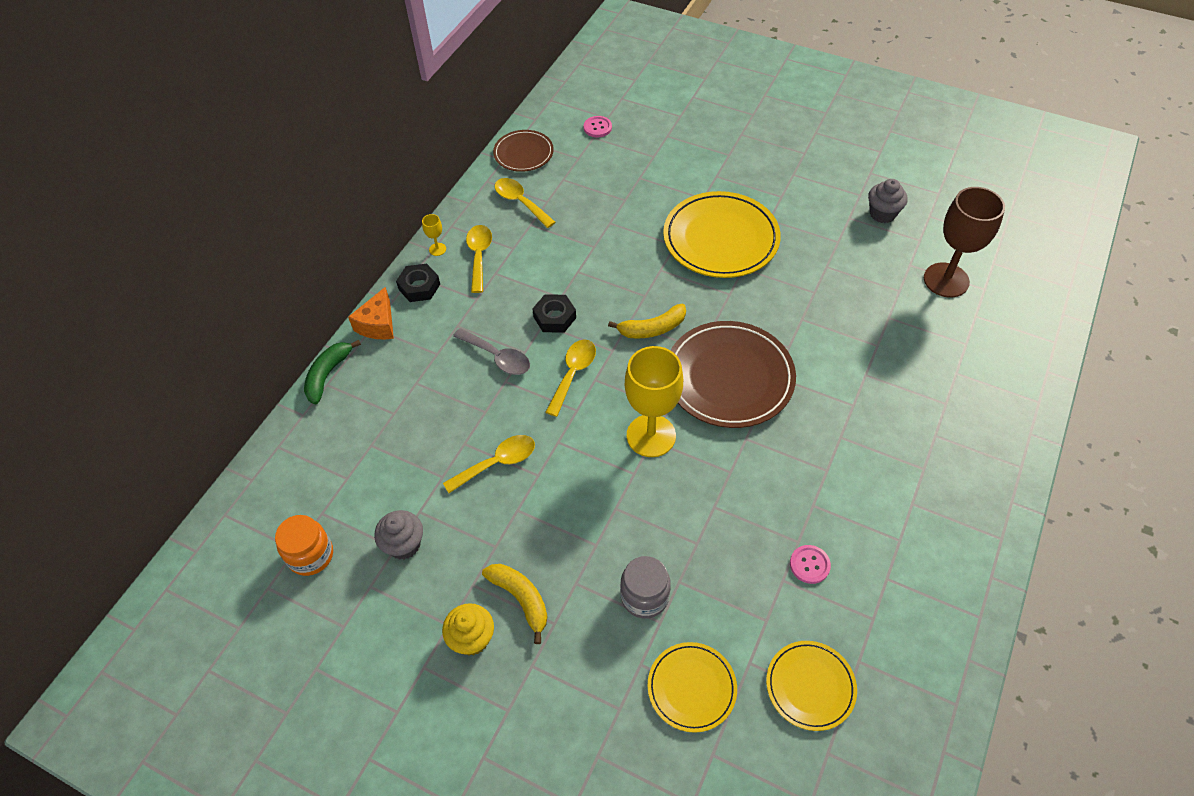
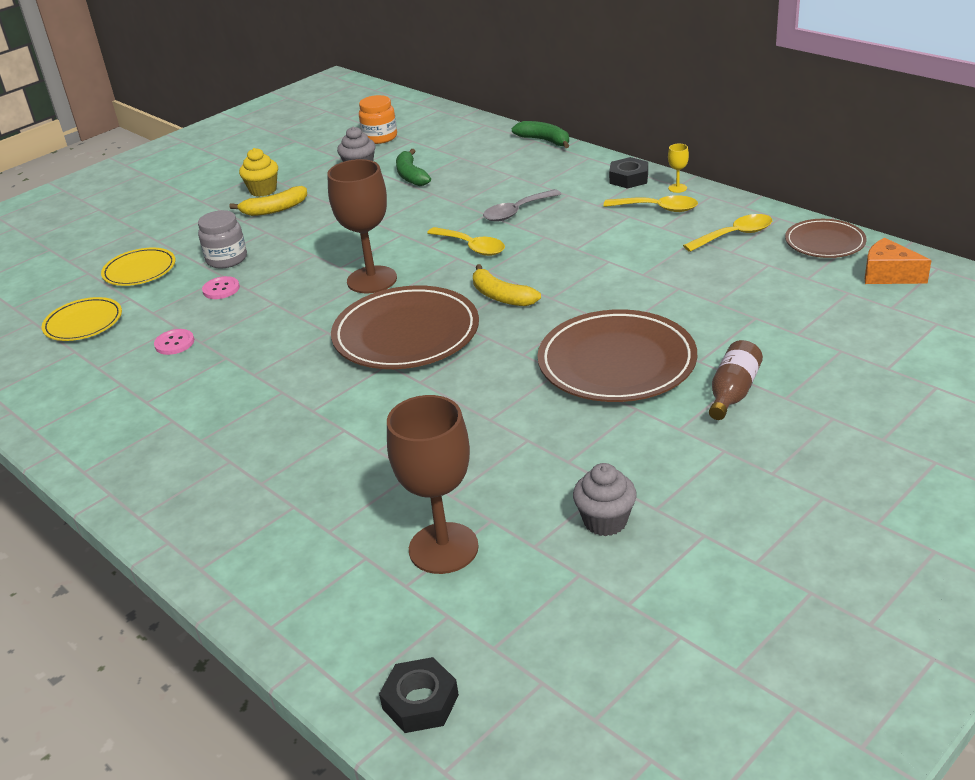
camera: 110 degrees right, 20 degrees down
orange cheese [348,287,394,340] -> orange cheese moved to [865,238,932,284]
yellow spoon [443,435,535,493] -> none
black nut [532,294,576,333] -> black nut moved to [379,657,459,733]
pink button [584,116,612,137] -> pink button moved to [202,276,240,299]
yellow banana [608,304,686,339] -> yellow banana turned 45 degrees counterclockwise [473,264,541,306]
yellow goblet [625,346,683,457] -> brown goblet [327,159,397,293]
yellow plate [663,191,781,278] -> brown plate [538,309,697,402]
none -> green banana [396,149,431,186]
none -> brown bottle [709,340,763,420]

